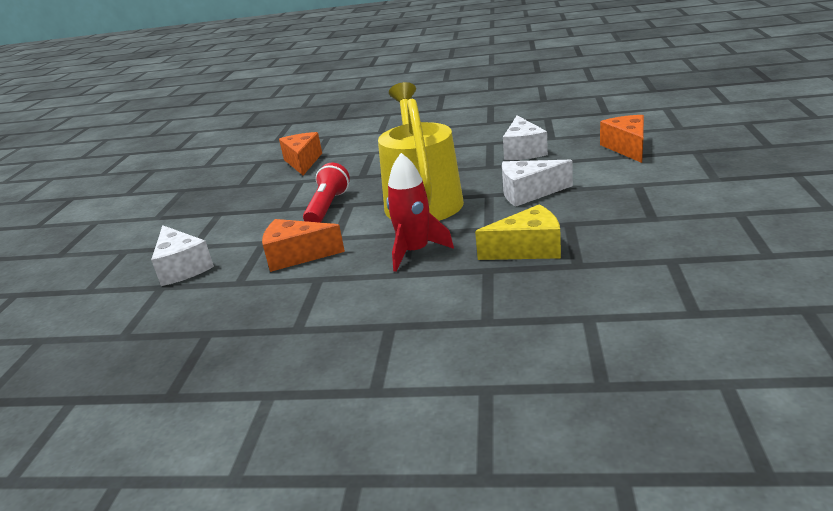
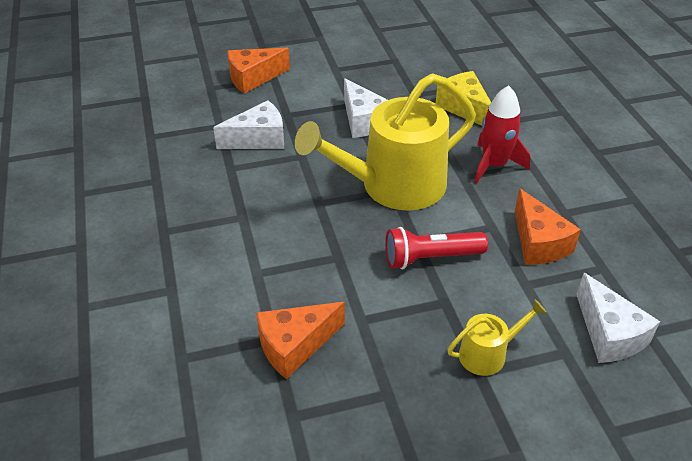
camera: 115 degrees left, 15 degrees up
white cheese [151,225,214,286] -> white cheese turned 120 degrees clockwise [576,273,660,363]
none -> yellow watering can [447,299,547,376]

